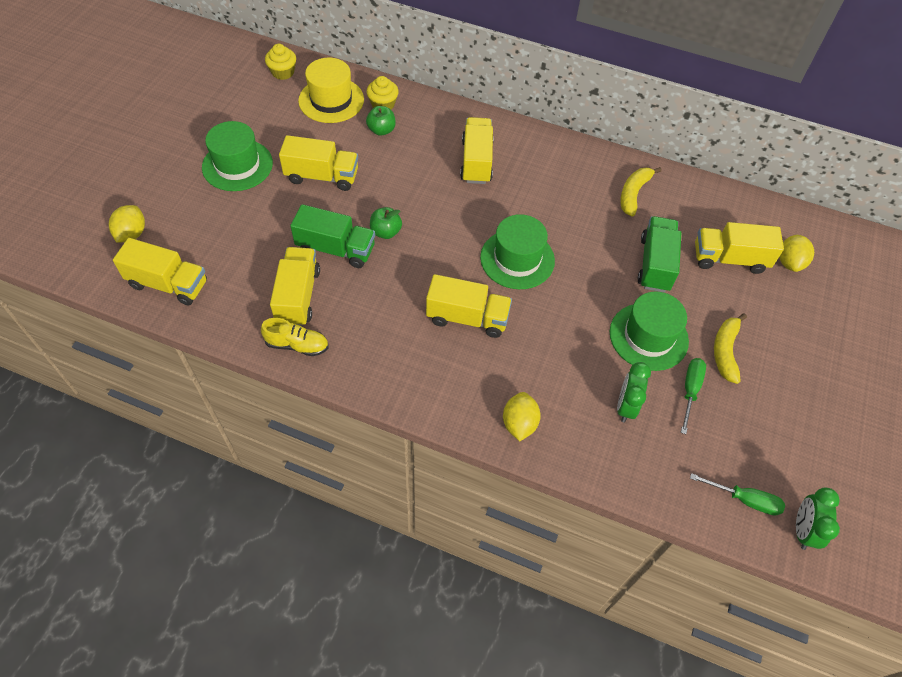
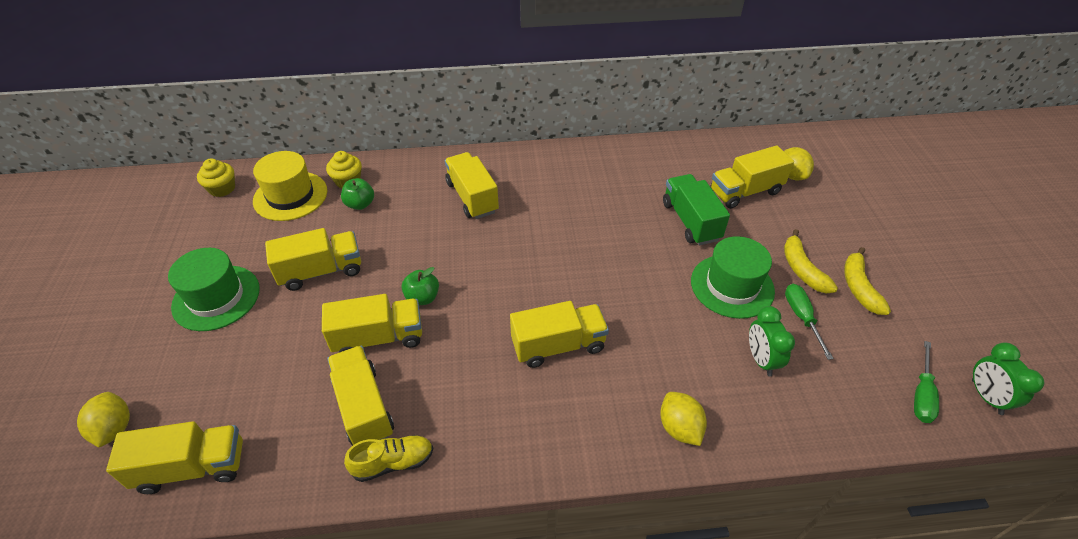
camera: 25 degrees left, 10 degrees down
green truck [290,204,375,268] -> yellow truck [322,294,422,352]
green hat [480,214,555,289] -> none
yellow banana [620,167,661,217] -> yellow banana moved to [844,247,891,315]
green screwdriver [690,473,785,516] -> green screwdriver turned 120 degrees clockwise [914,341,939,423]

